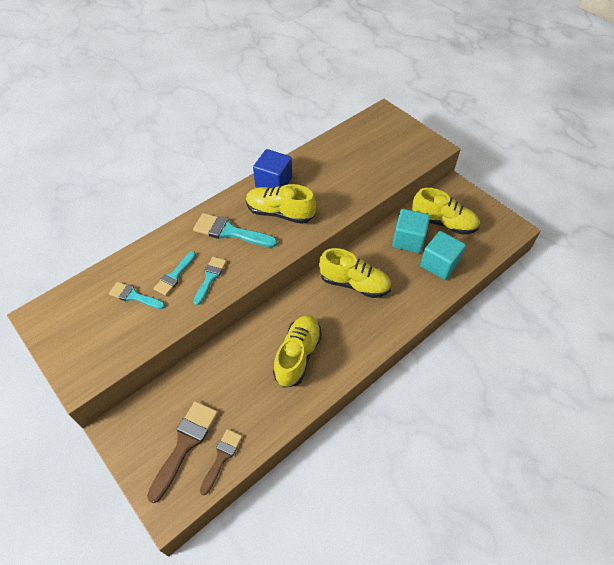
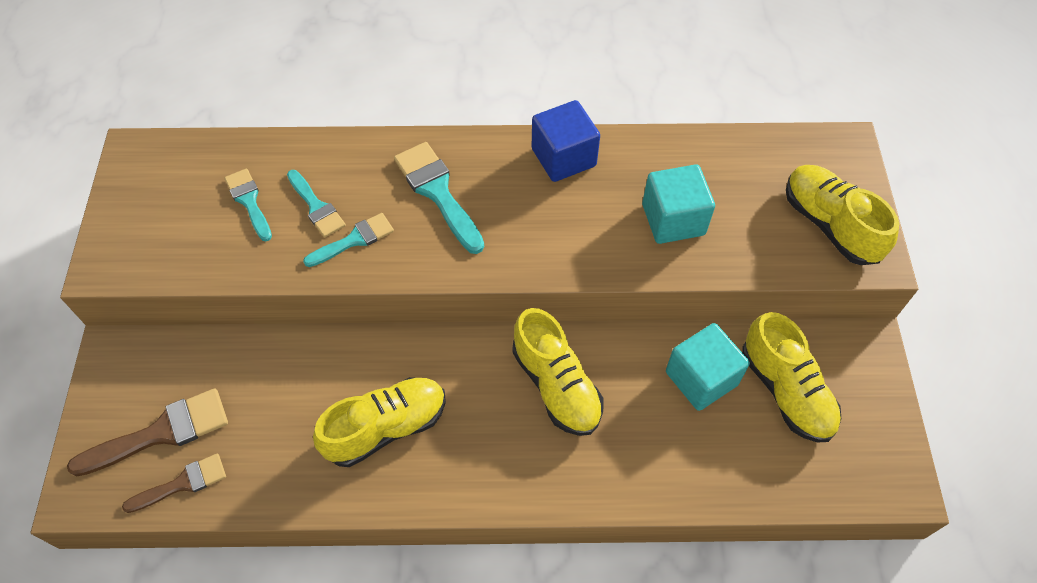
camera: 40 degrees right, 5 degrees up
turquoise brush [153,251,196,296] -> turquoise brush turned 105 degrees counterclockwise [287,170,346,237]
yellow shoe [246,184,316,224] -> yellow shoe moved to [786,165,899,265]
turquoise cube [420,231,466,280] -> turquoise cube moved to [642,164,715,244]

